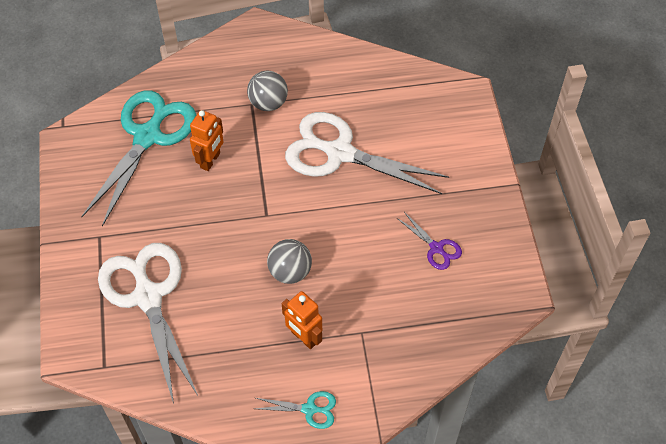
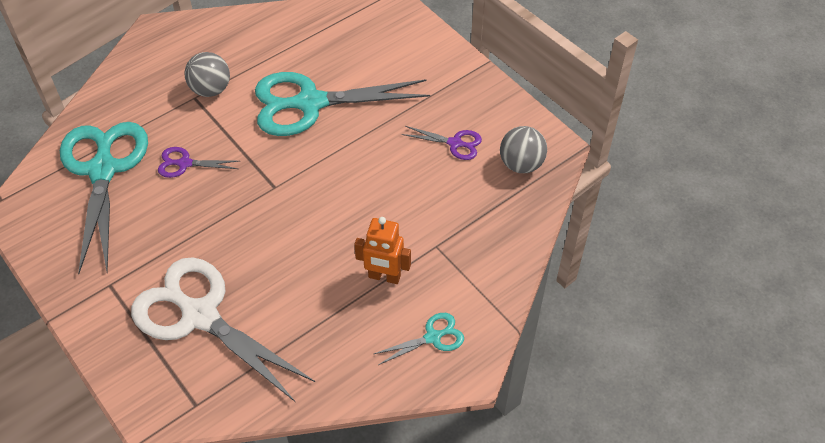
camera: 30 degrees left, 5 degrees down
orange robot [190,110,224,171] -> purple scissors [158,147,239,178]
grey ball [267,239,312,284] -> grey ball moved to [500,126,547,173]
white scissors [285,112,449,194] -> turquoise scissors [255,72,430,136]

